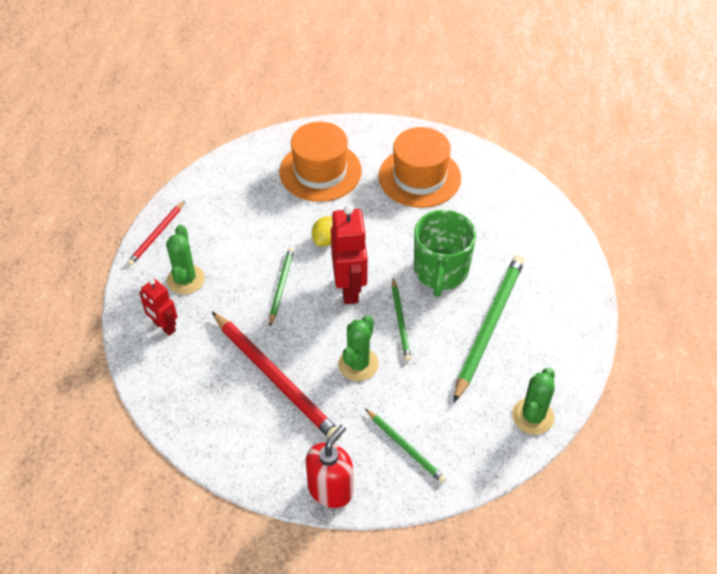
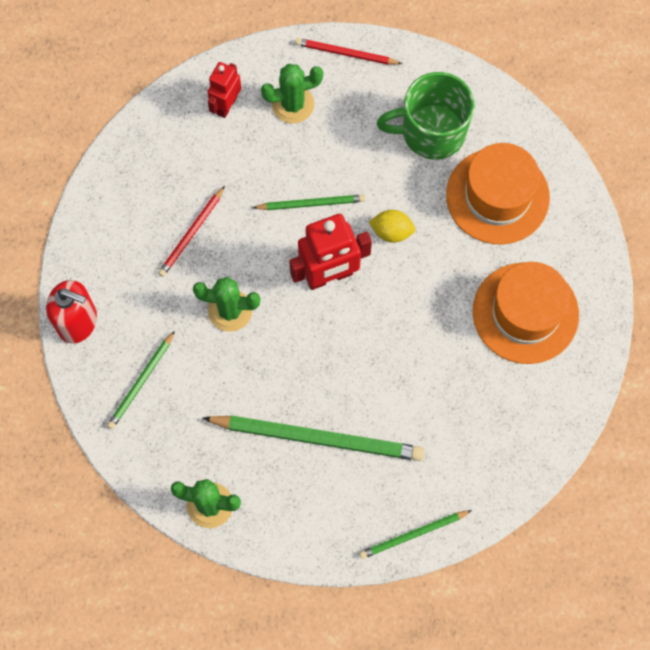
camera: 75 degrees right, 20 degrees up
red pencil [212,312,342,441] -> red pencil [158,186,225,277], size x0.53
green pencil [392,279,411,362] -> green pencil moved to [359,510,472,559]
green mug [414,210,476,297] -> green mug moved to [377,72,475,160]

